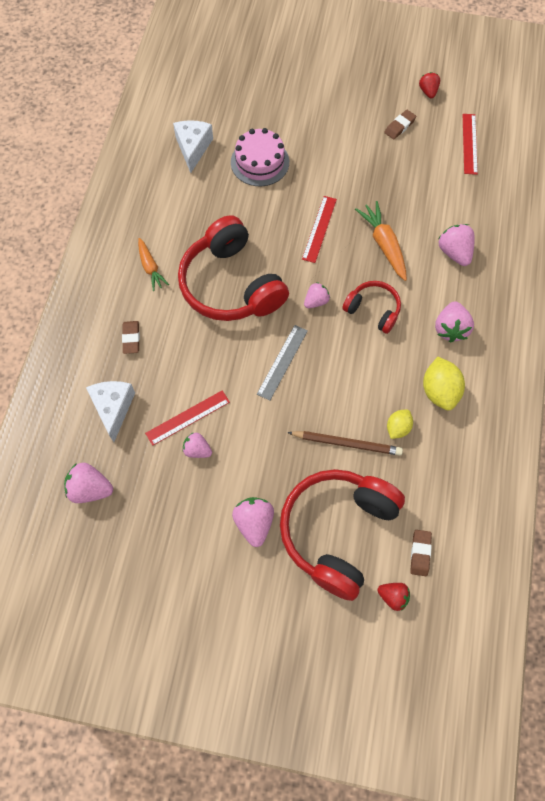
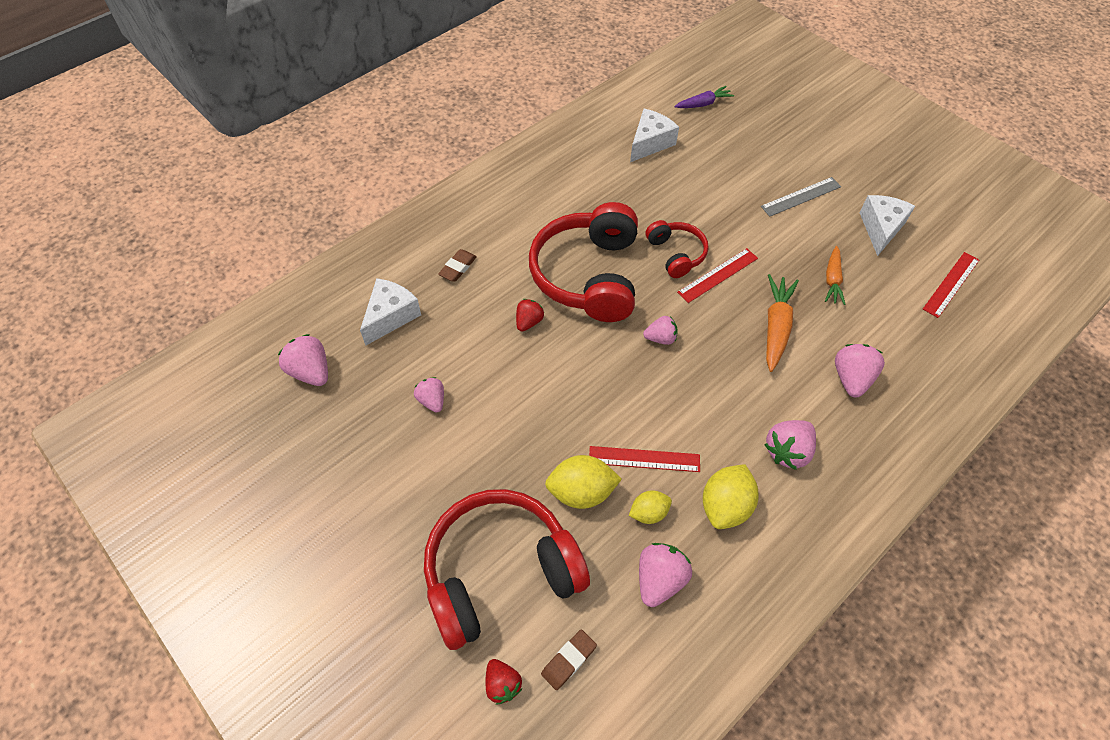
camera: 35 degrees right, 10 degrees down
orange carrot [138,238,169,291] -> orange carrot moved to [825,246,846,305]
red ruler [145,390,230,446] -> red ruler moved to [589,446,700,472]
pink cake [231,128,289,186] -> none
pink strawberry [232,497,274,547] -> pink strawberry moved to [639,543,692,607]
grey ruler [257,325,308,401] -> grey ruler moved to [761,177,841,217]
brown pencil [287,431,403,456] -> yellow lemon [545,455,622,509]
red headphones [342,281,401,334] -> red headphones moved to [646,220,709,278]
brown eraser [384,110,416,139] -> white cheese [859,195,915,256]
red strawberry [419,72,440,98] -> red strawberry moved to [516,299,544,332]
none -> purple carrot [674,86,734,108]

